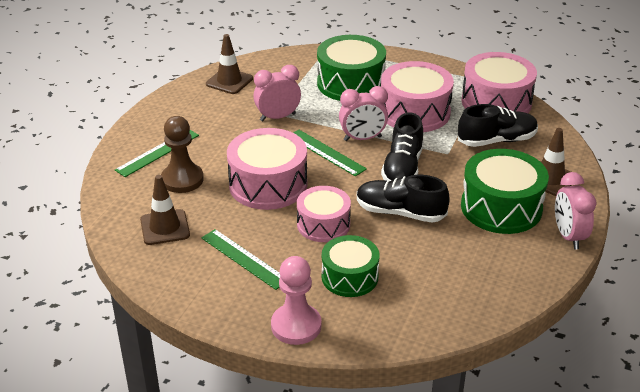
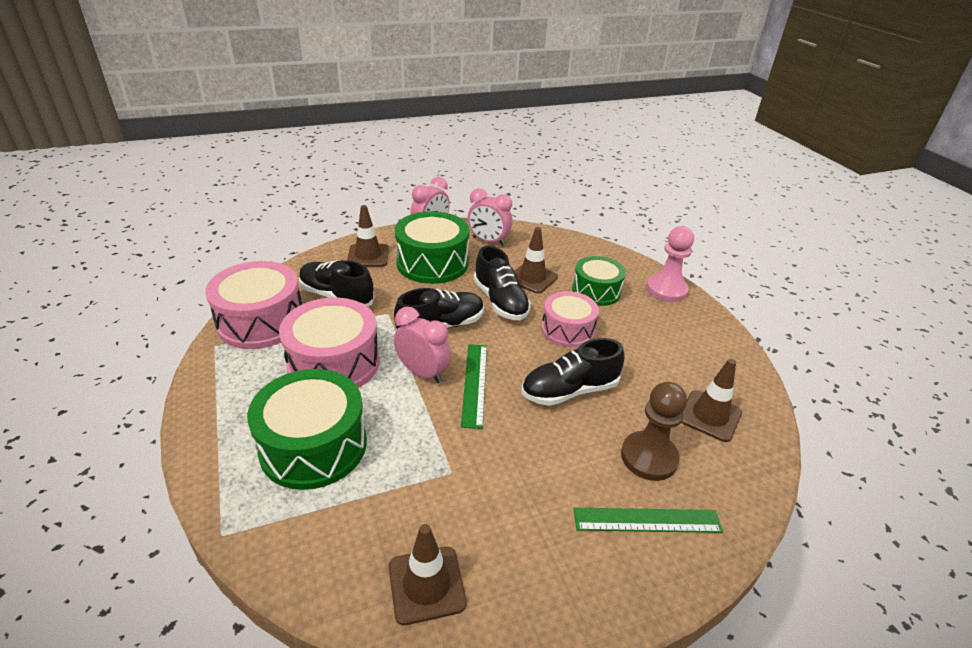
camera: 135 degrees left, 0 degrees up
green ruler [201,229,280,290] -> none
pink drum [227,128,307,210] -> black shoe [522,338,625,406]
pink clock [253,65,301,121] -> pink clock moved to [468,188,512,246]
none -> brown traffic cone [514,227,558,294]

